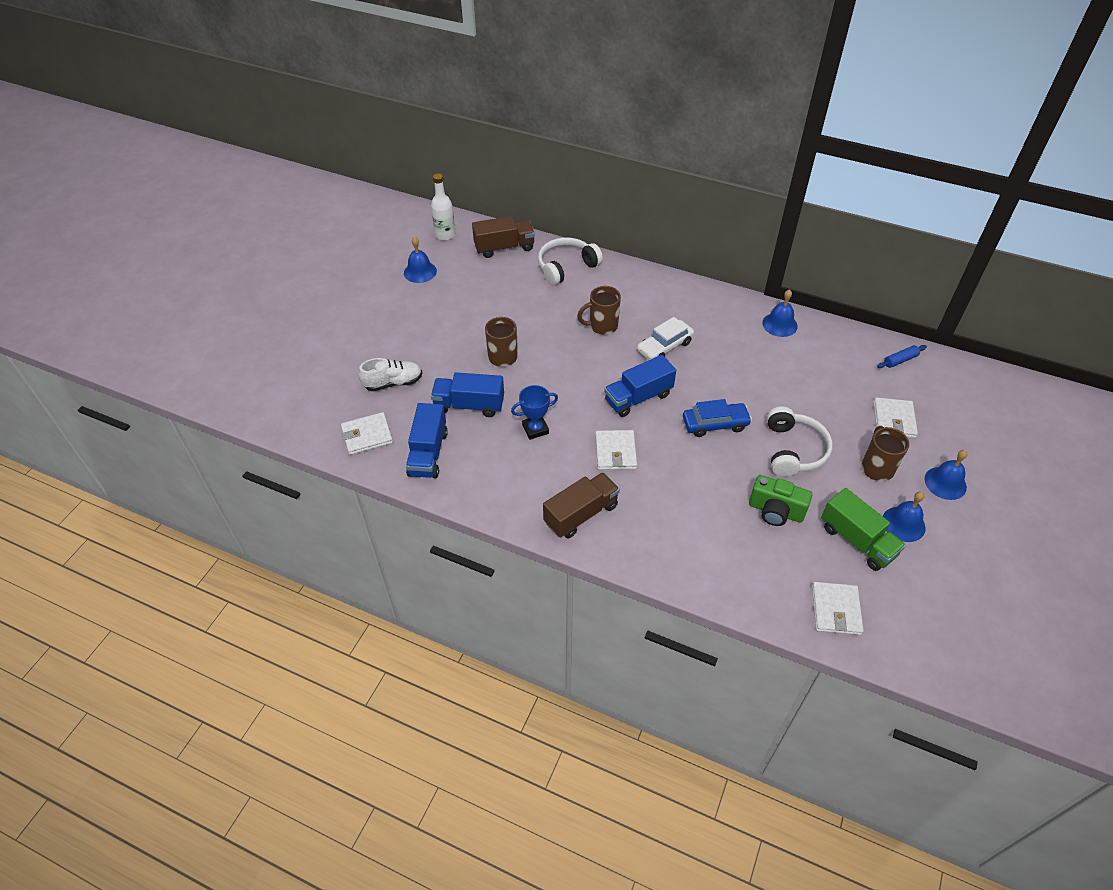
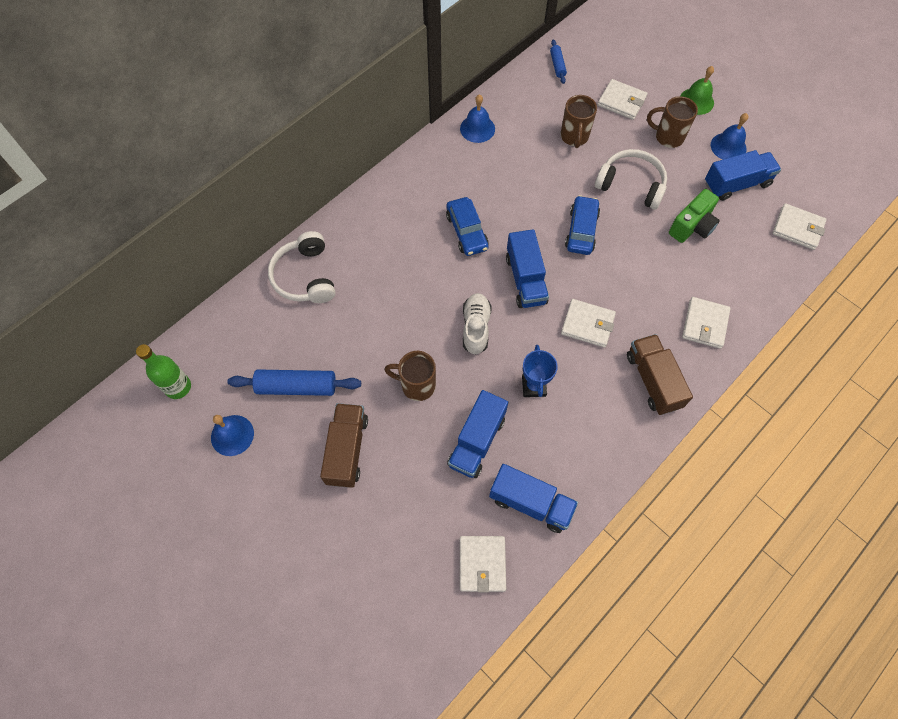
camera: 70 degrees left, 15 degrees up
white shoe [358,358,422,391] -> white shoe moved to [463,293,492,355]
white bottle [431,173,455,241] -> green bottle [136,344,191,399]
brown truck [472,216,535,258] -> brown truck moved to [320,403,368,488]
brown mug [577,286,621,335] -> brown mug moved to [560,95,597,148]
white car [637,317,694,360] -> blue car [446,197,489,256]
green truck [821,488,906,571] -> blue truck [705,150,781,201]
blue bell [925,450,968,500] -> green bell [680,66,714,115]
none -> blue rolling pin [227,369,361,396]
none -> white wallet [682,297,731,349]

